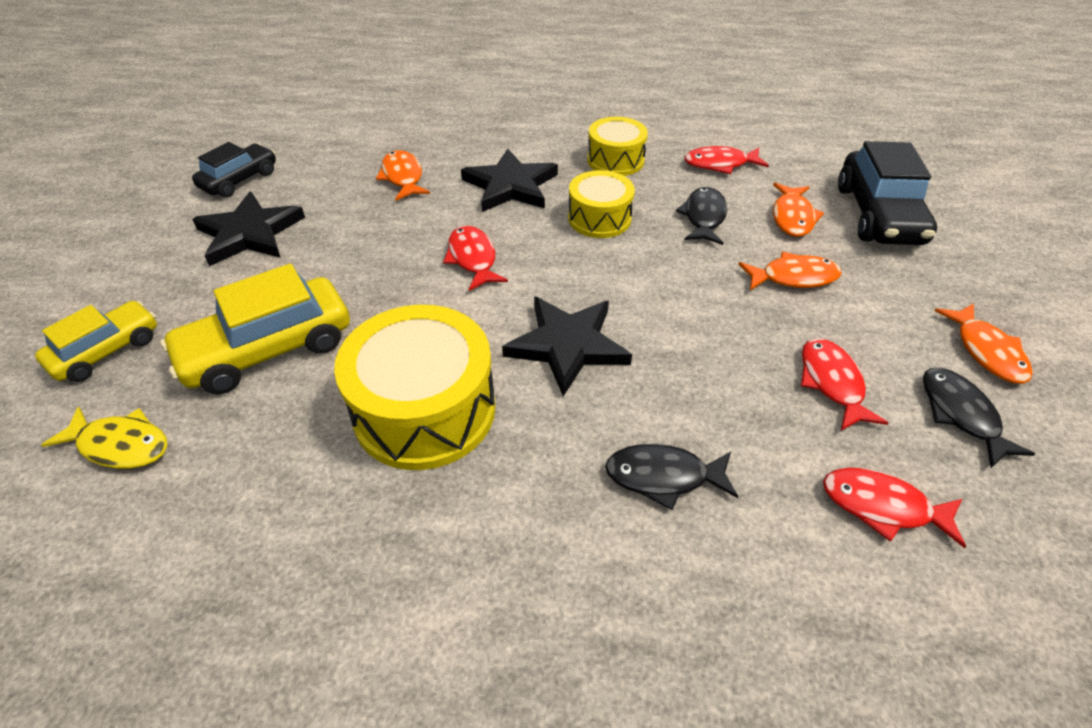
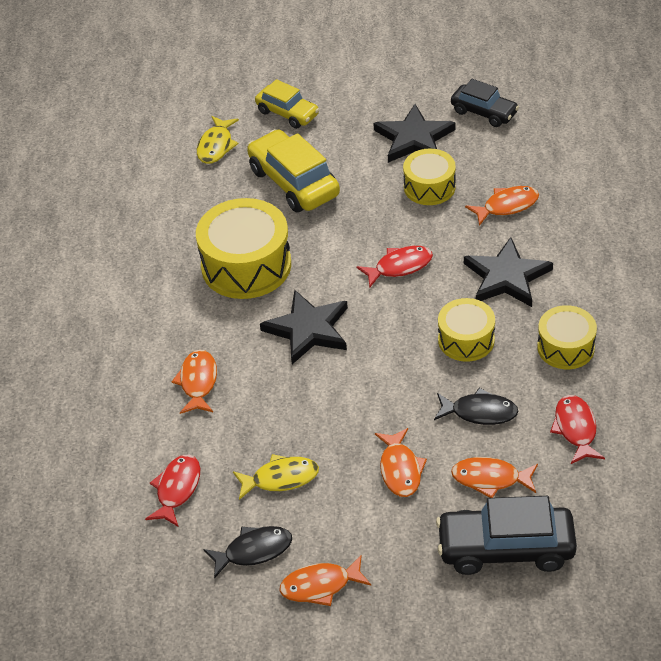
camera: 90 degrees right, 0 degrees up
black fish [605,444,738,510] -> orange fish [172,350,217,414]
red fish [801,338,888,431] -> yellow fish [233,454,319,500]
none -> yellow drum [403,149,456,205]

